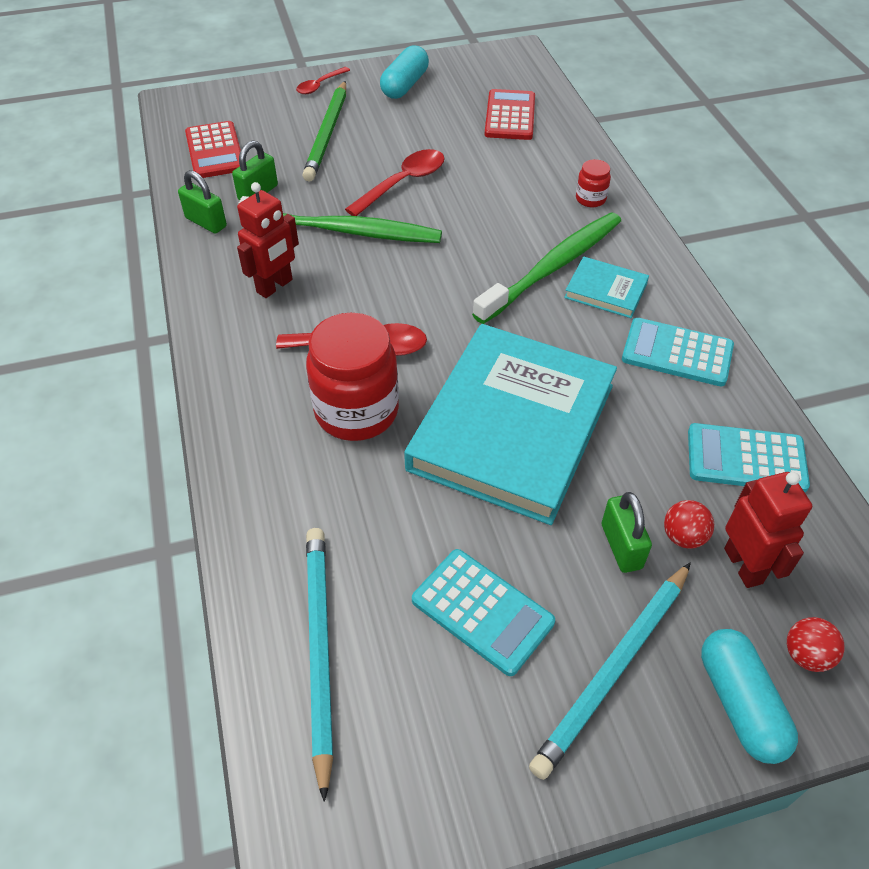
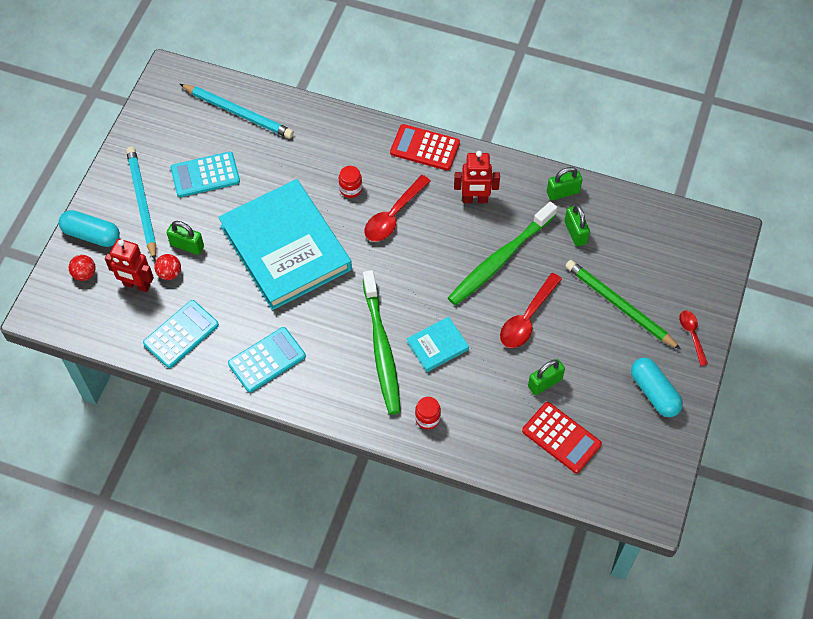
camera: 125 degrees right, 10 degrees up
red calculator [185,121,241,178] -> red calculator moved to [390,124,460,171]
red robot [237,182,299,298] -> red robot turned 75 degrees counterclockwise [454,151,500,203]
red jar [306,313,399,441] -> red jar [339,166,362,198], size x0.46
red spoon [345,149,445,216] -> red spoon turned 45 degrees clockwise [500,273,562,348]
turquoise book [564,256,649,318] -> turquoise book moved to [407,317,469,372]
none -> green padlock [528,359,565,395]

